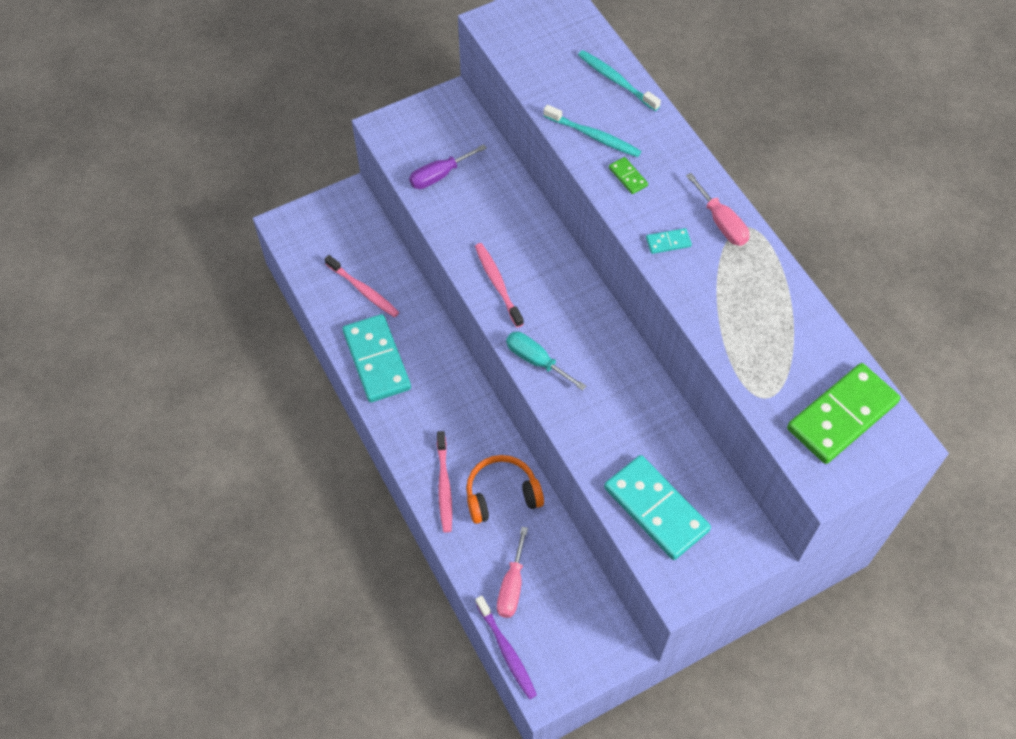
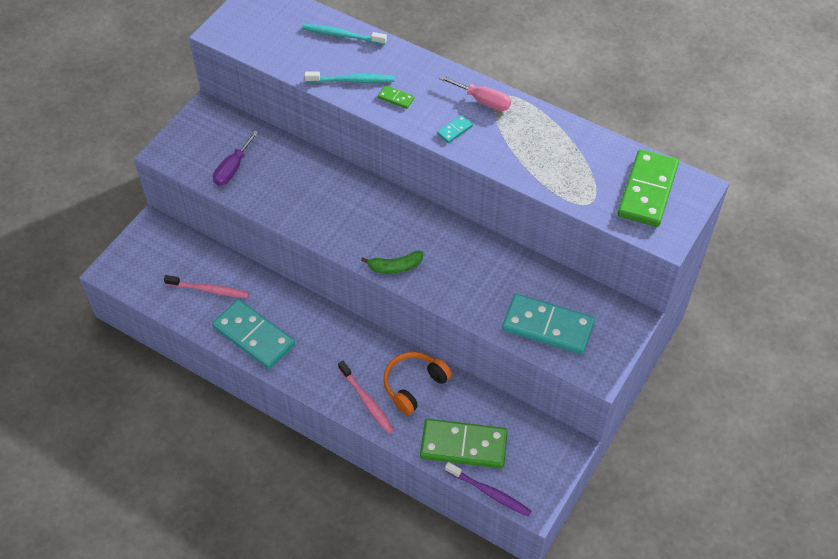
camera: 30 degrees left, 5 degrees down
pink toothbrush [475,243,524,327] -> none
pink screwdriver [497,527,528,618] -> green domino [420,419,508,469]
turquoise screwdriver [506,332,586,391] -> green banana [361,251,423,274]

